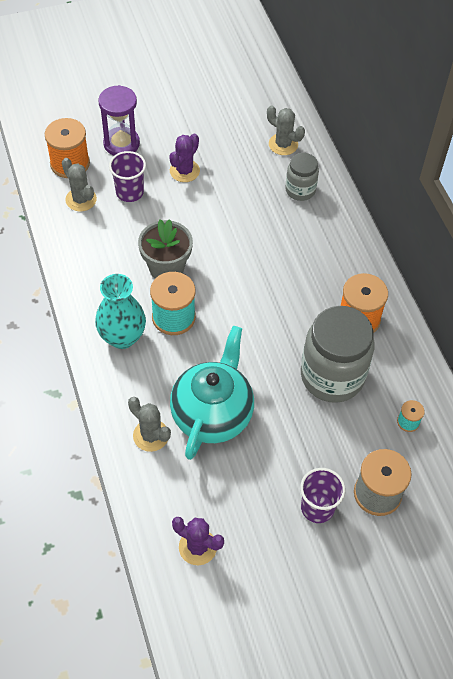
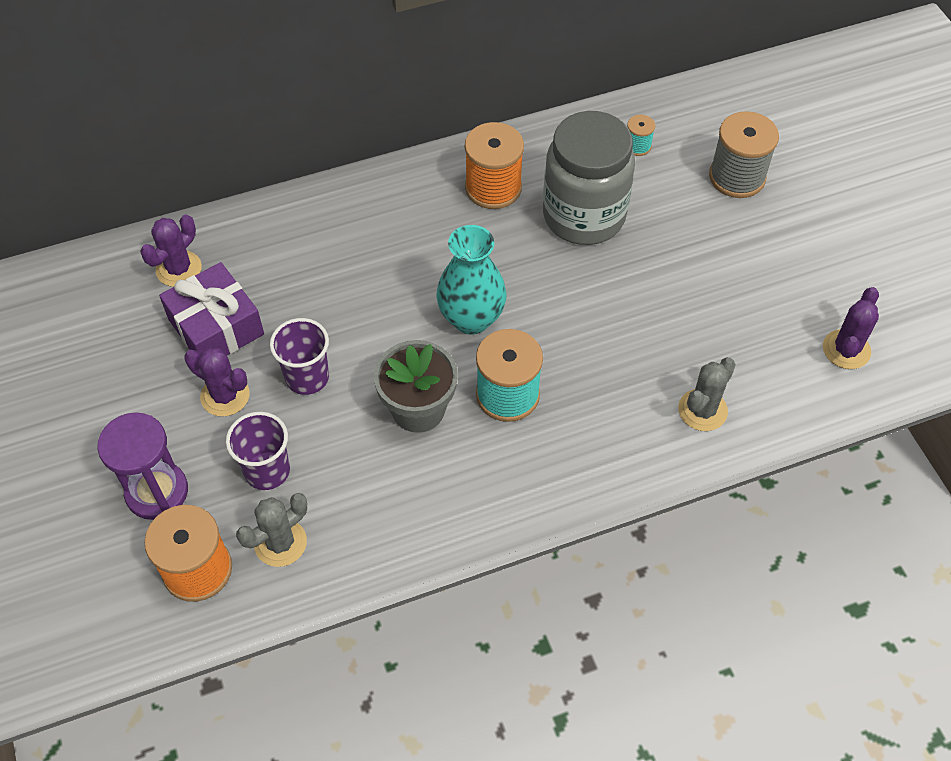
camera: 90 degrees left, 0 degrees up
turquoise vase [95,274,146,349] -> turquoise vase moved to [436,225,507,335]
turquoise teapot [170,326,254,460] -> none
grey cactus [267,105,305,155] -> purple cactus [140,215,202,287]
grey jar [285,153,319,201] -> none
purple cup [300,468,346,523] -> purple cup moved to [270,318,329,395]
none -> purple gift [159,262,264,356]

